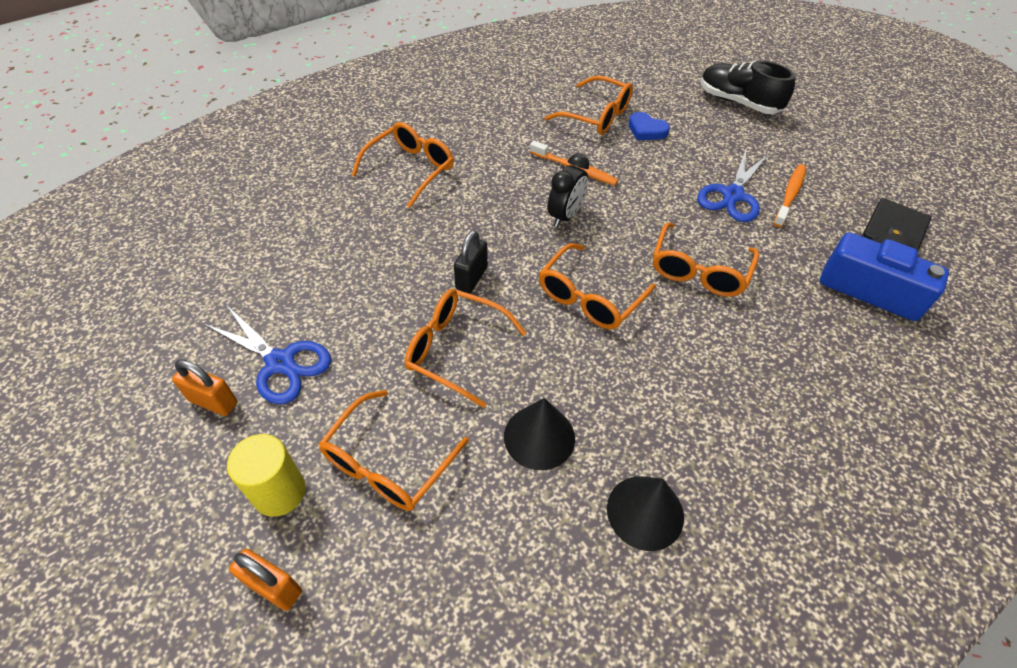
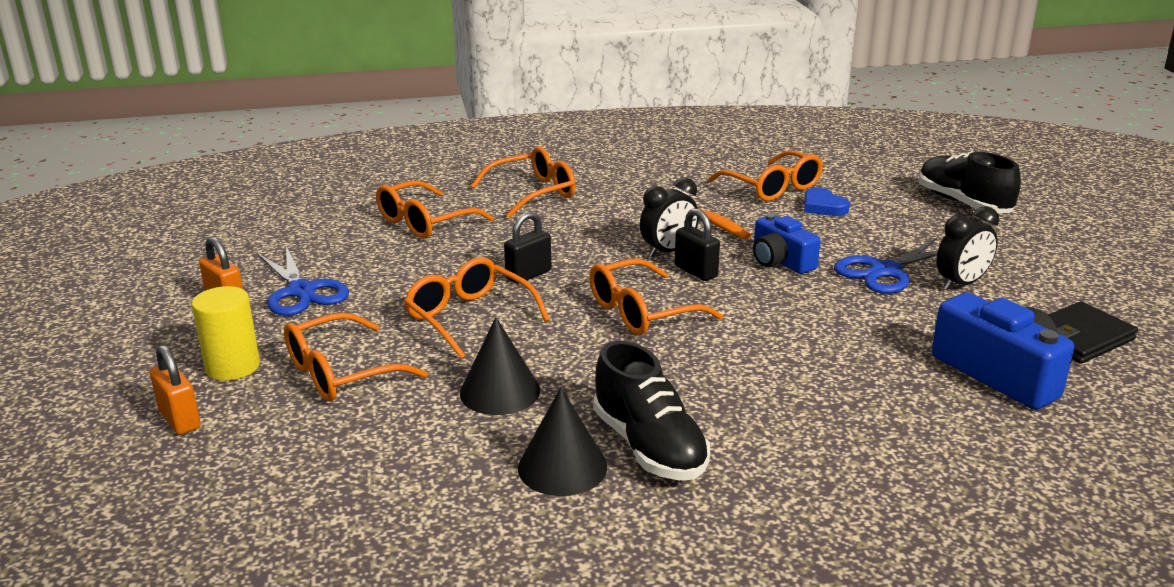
camera: 25 degrees right, 25 degrees down
orange glasses [653,222,759,297] -> orange glasses moved to [376,180,494,239]
orange toothbrush [773,164,806,227] -> black clock [936,206,999,290]
none -> black shoe [593,341,710,480]
none -> black padlock [675,208,720,281]
none -> blue camera [753,214,821,274]

